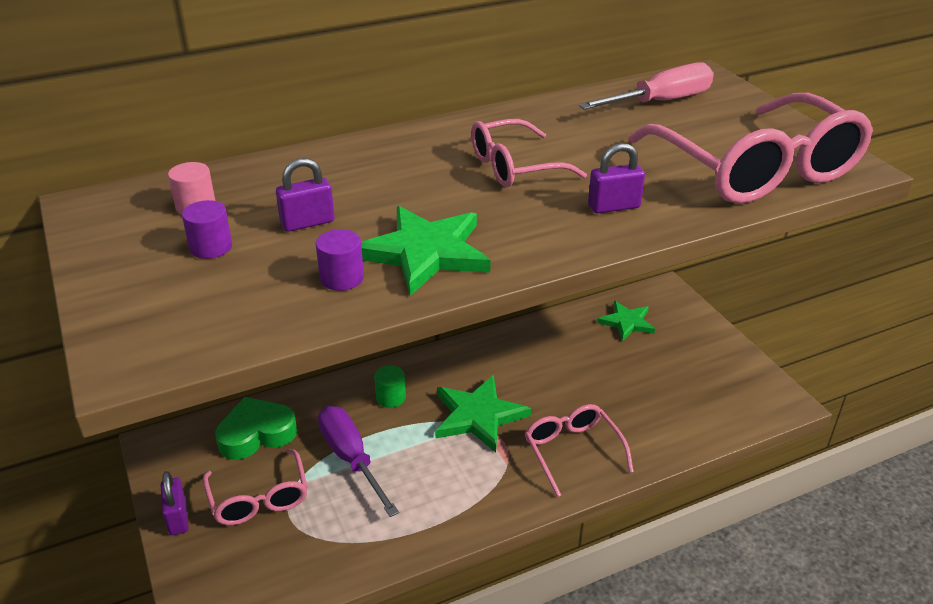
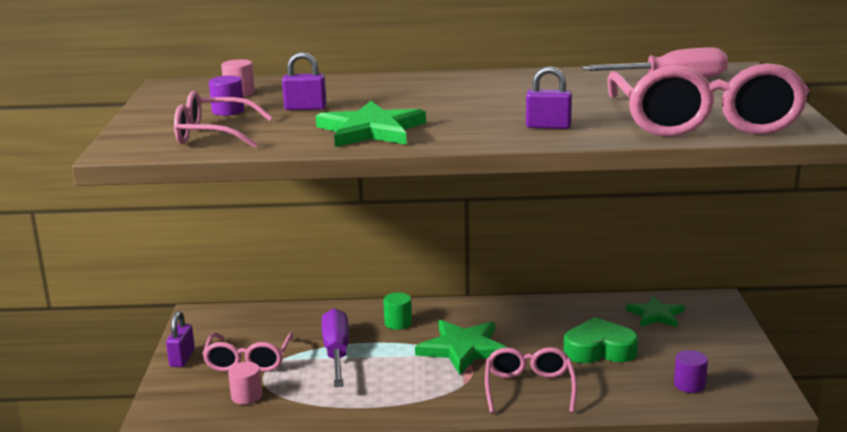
camera: 25 degrees right, 15 degrees down
green heart [215,397,297,460] -> green heart moved to [564,317,638,363]
purple cylinder [316,229,364,291] -> purple cylinder moved to [674,350,708,393]
pink glasses [471,119,587,187] -> pink glasses moved to [174,91,273,148]
none -> pink cylinder [228,362,262,405]

